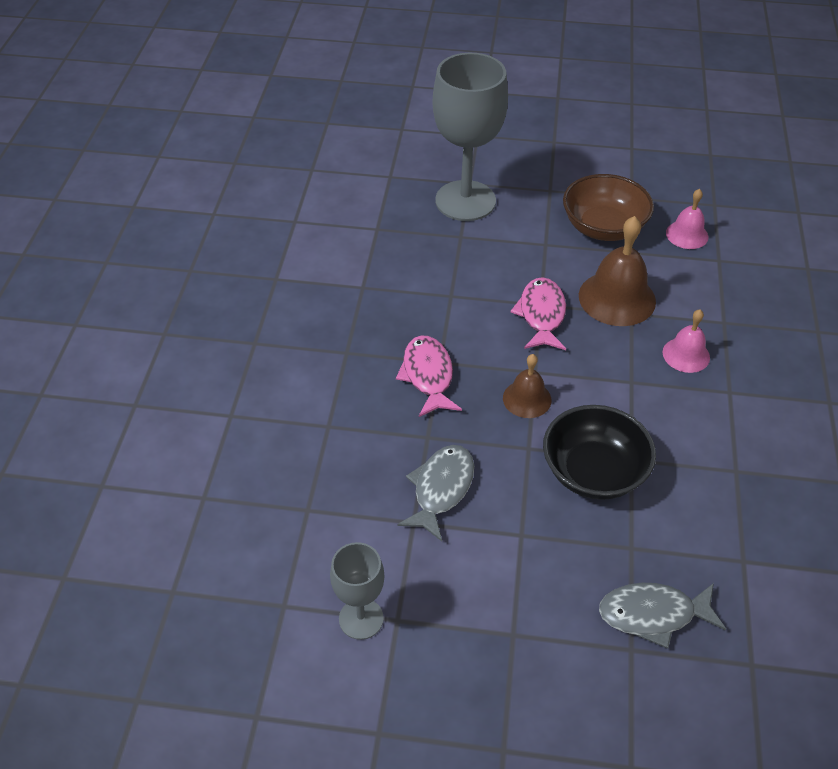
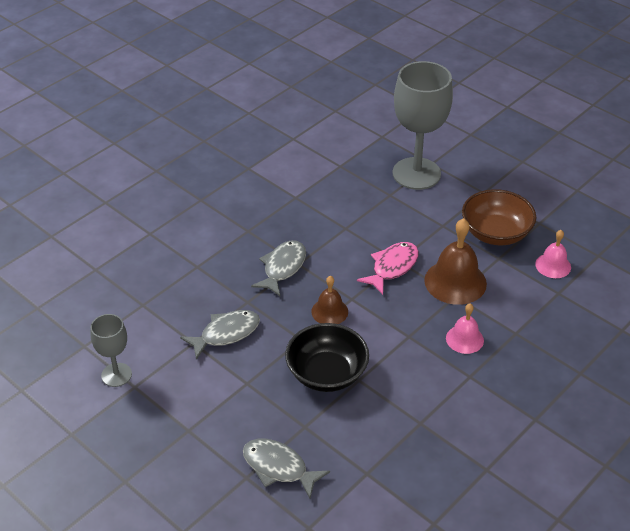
camera: 35 degrees right, 5 degrees down
pink fish [396,335,462,417] -> grey fish [251,240,306,296]

